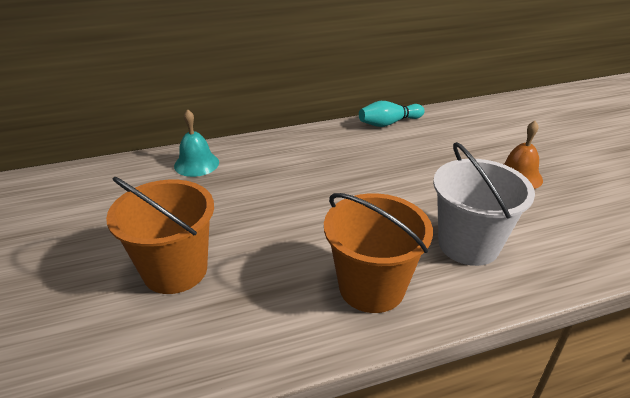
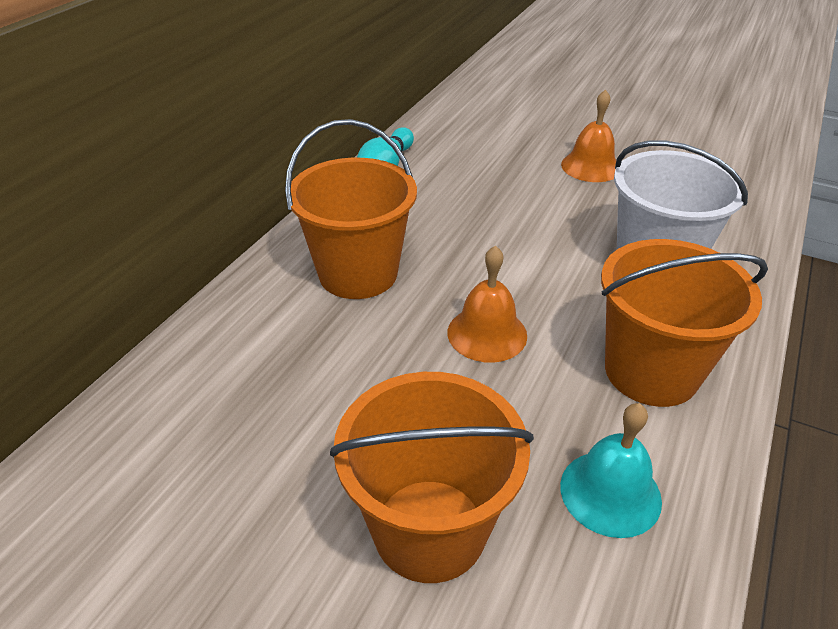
camera: 45 degrees left, 5 degrees up
turquoise bell [174,109,219,177] -> turquoise bell moved to [560,403,662,538]
none -> orange bucket [285,119,417,299]
none -> orange bell [448,245,527,363]

